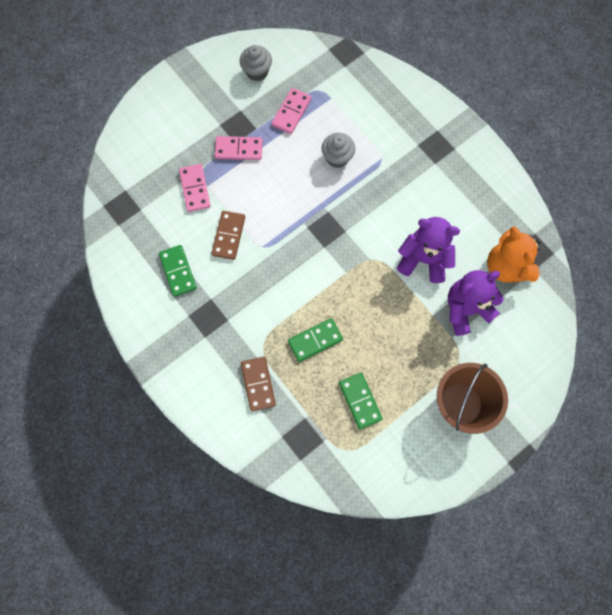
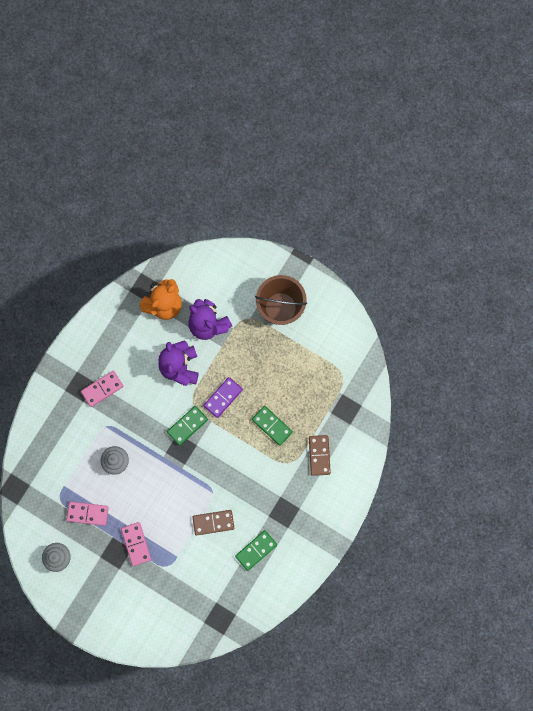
camera: 110 degrees left, 5 degrees up
pink domino [179,164,211,212] -> pink domino moved to [81,371,123,407]
brown domino [241,357,276,412] -> brown domino turned 60 degrees counterclockwise [309,435,331,476]
green domino [339,373,382,429] -> green domino moved to [167,406,208,446]
none -> purple domino [203,377,243,418]

